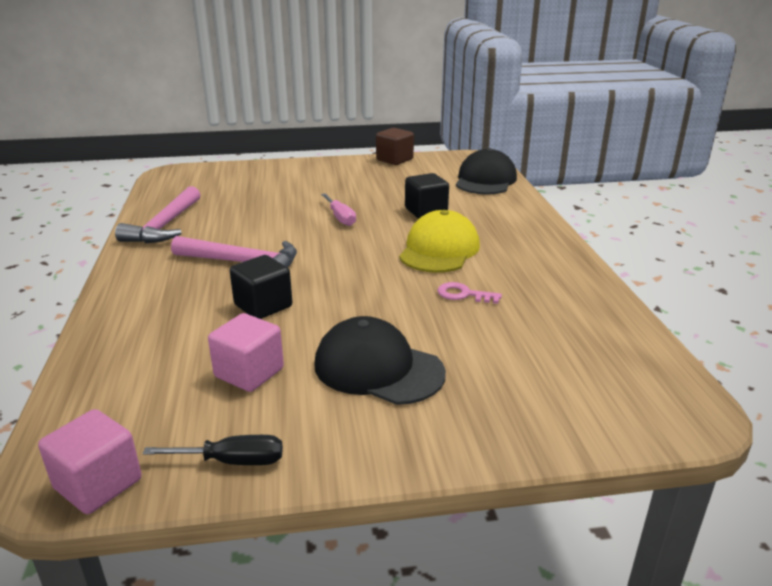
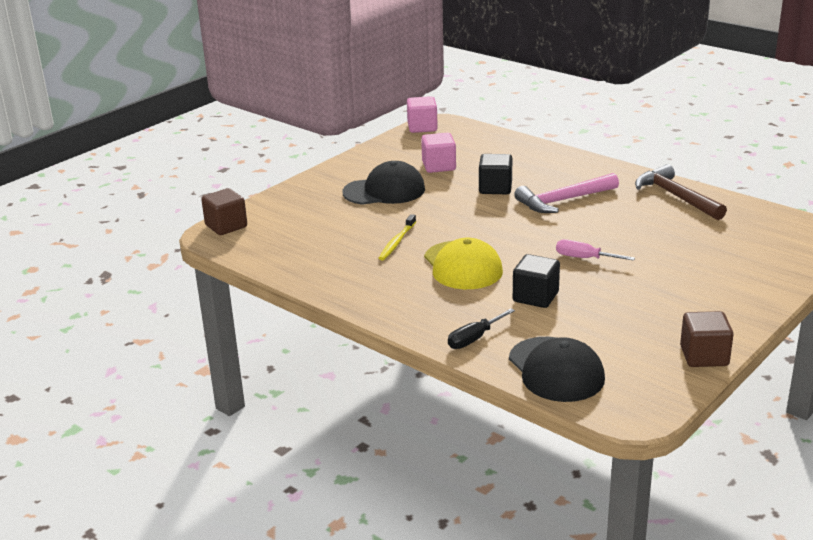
camera: 140 degrees right, 0 degrees up
pink hammer [115,186,201,243] -> brown hammer [635,164,727,220]
black screwdriver [143,435,283,465] -> black screwdriver moved to [448,308,515,349]
pink key [438,282,502,304] -> yellow toothbrush [379,214,416,260]
none -> brown cube [201,188,247,235]

